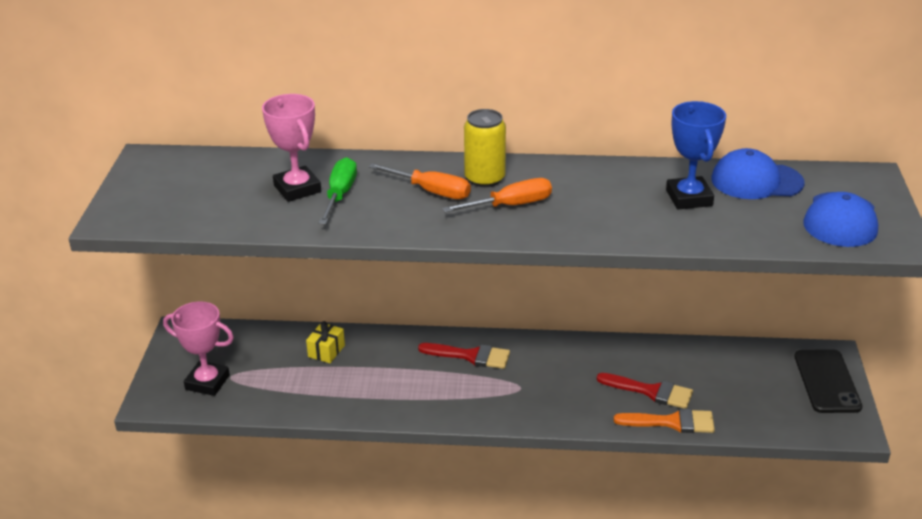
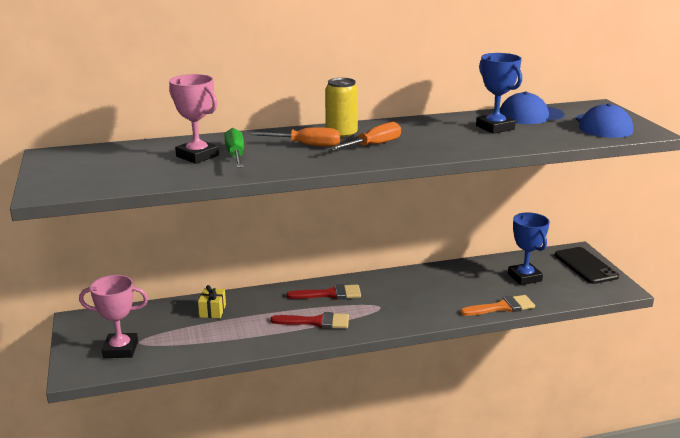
camera: 20 degrees left, 10 degrees down
red brush [597,373,693,408] -> red brush moved to [270,312,349,329]
none -> blue trophy [508,213,550,285]

